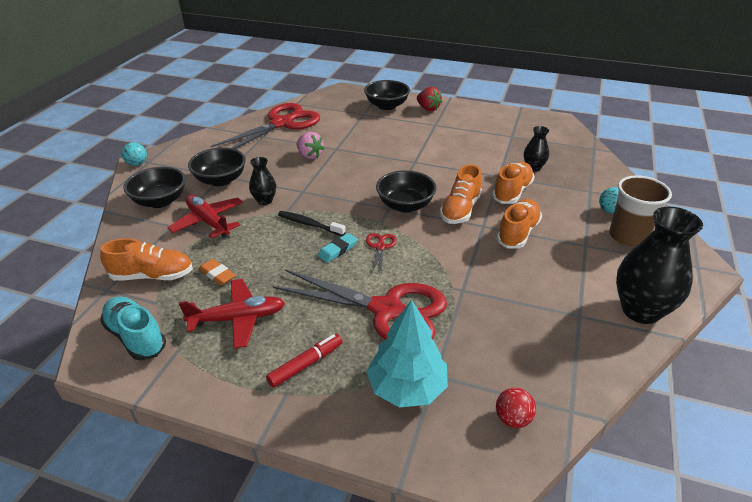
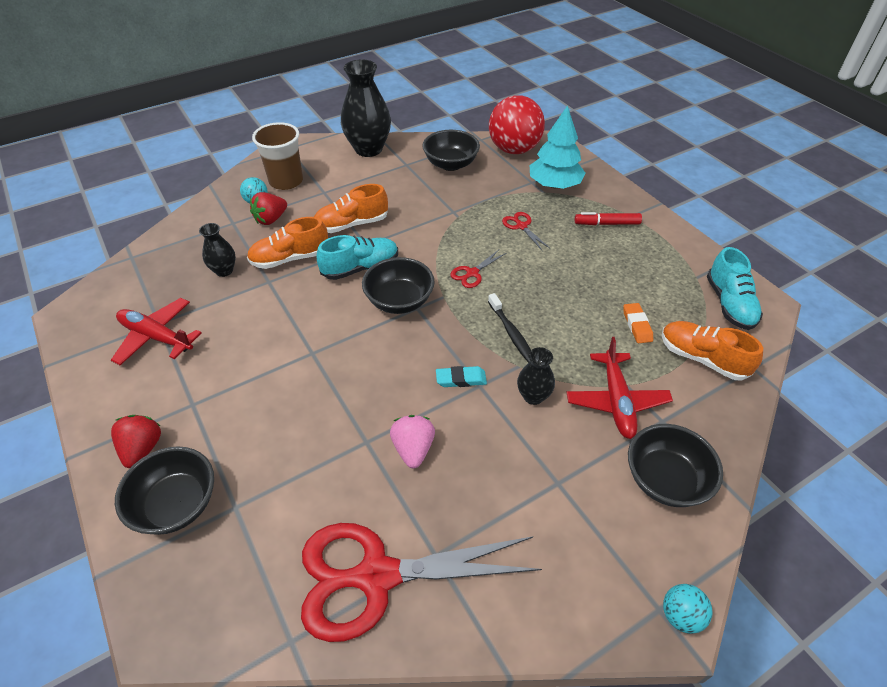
camera: 140 degrees left, 10 degrees up
red plane [179,279,285,349] -> red plane moved to [111,298,202,365]
black bowl [188,147,246,186] -> black bowl moved to [422,130,480,171]
red scissors [273,269,447,340] -> red scissors [502,212,549,250], size x0.41
turquoise eraser [318,233,358,263] -> turquoise eraser moved to [436,366,487,387]
orange shoe [440,164,482,224] -> turquoise shoe [316,235,398,280]
red ball [496,388,536,428] -> red ball [489,95,545,154], size x2.28
none -> red strawberry [250,192,287,225]

